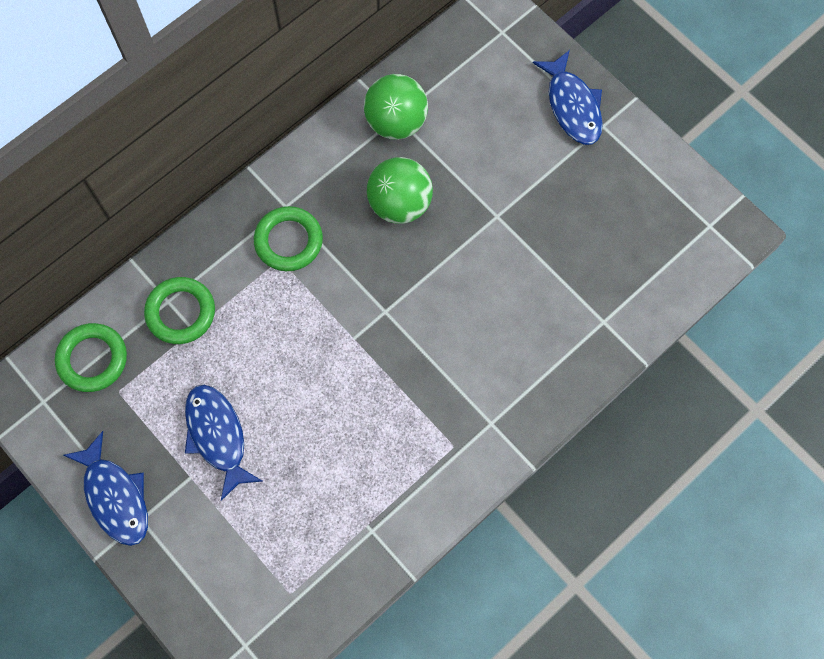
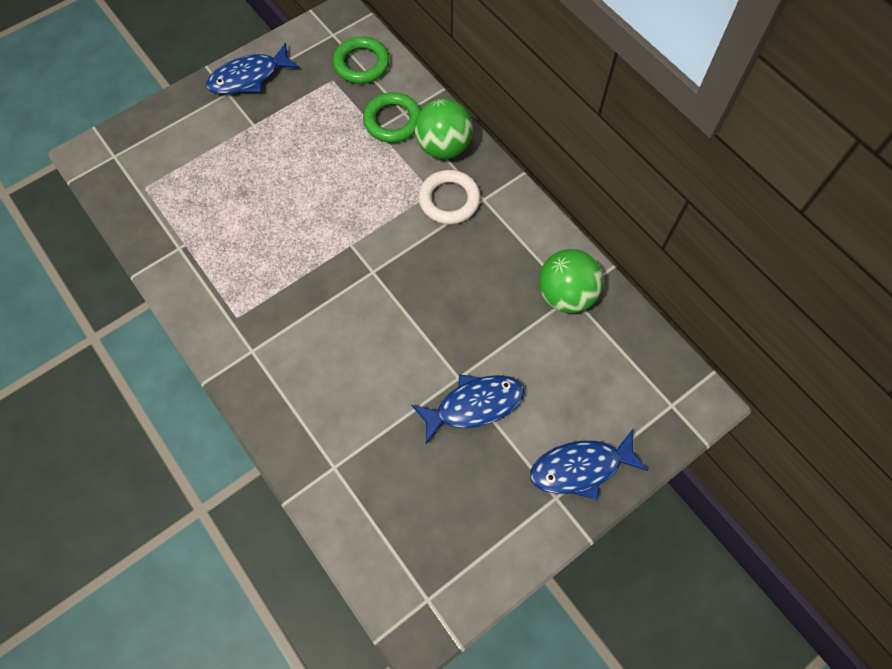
camera: 95 degrees right, 5 degrees down
blue fish [185,385,263,501] -> blue fish moved to [411,374,524,444]
green ring [254,206,323,271] -> white ring [418,170,480,224]
green ball [367,157,433,224] -> green ball moved to [415,98,473,159]

